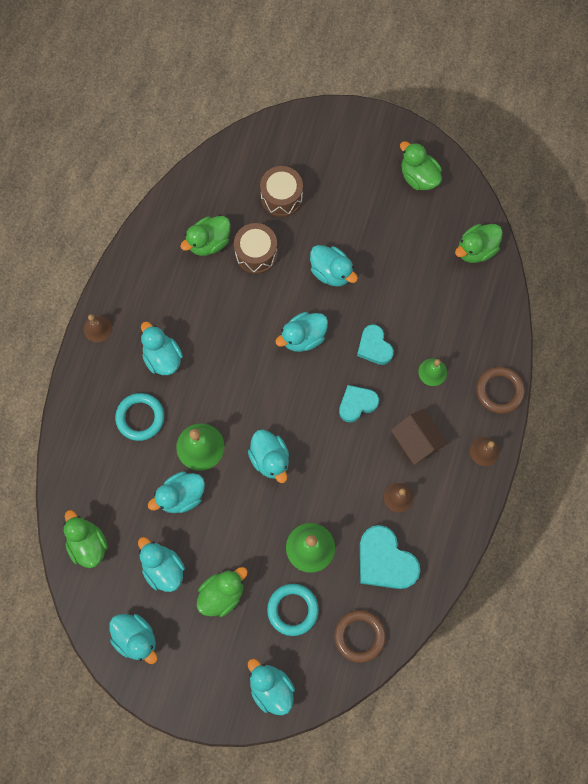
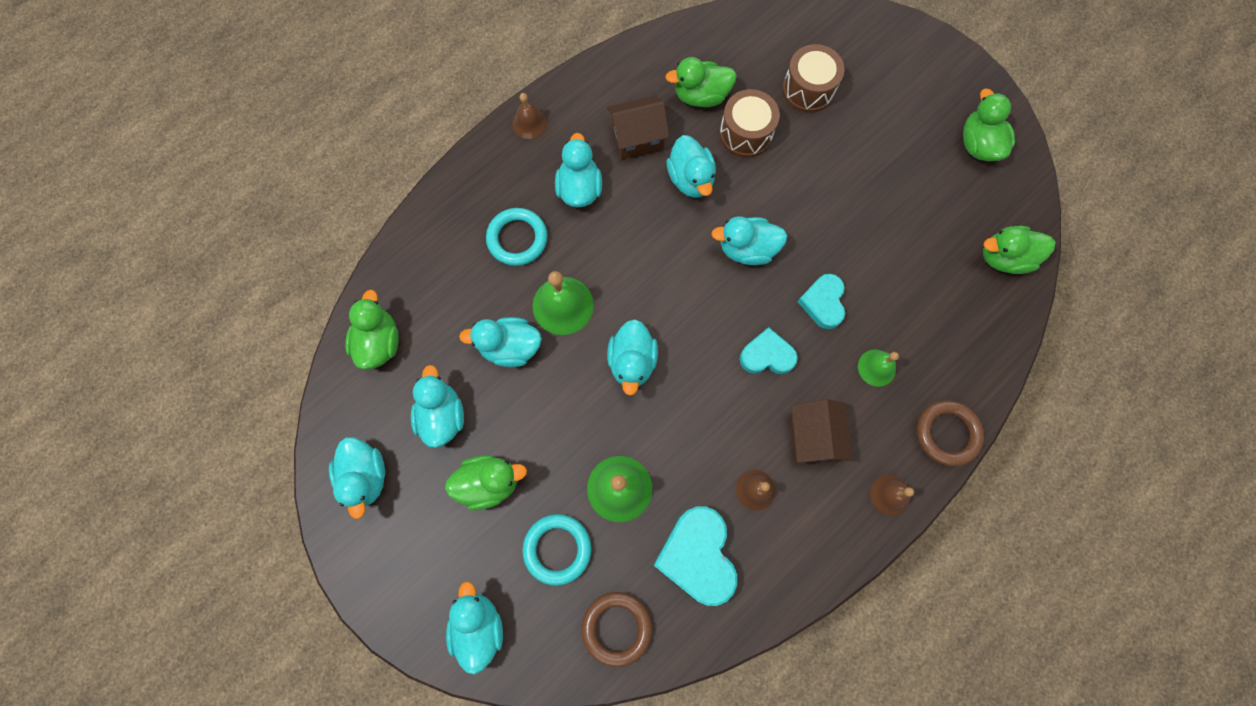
camera: 30 degrees right, 0 degrees up
turquoise duck [310,245,358,287] -> turquoise duck moved to [666,135,716,198]
none -> brown house [607,95,669,159]

